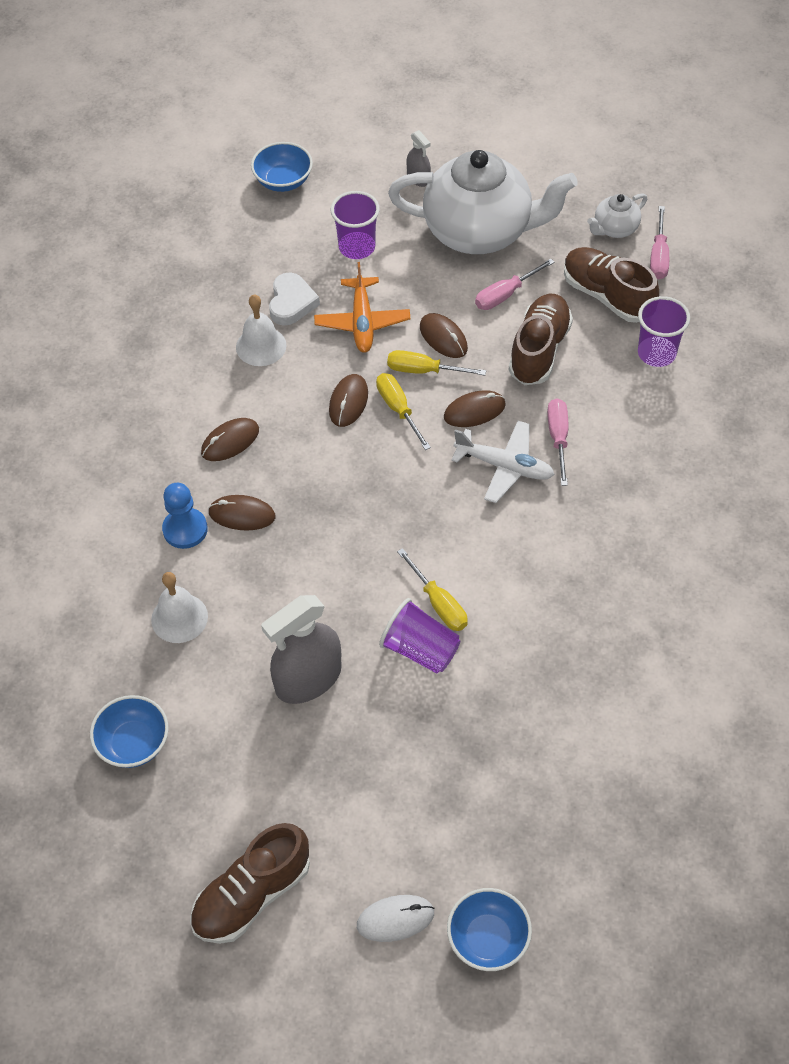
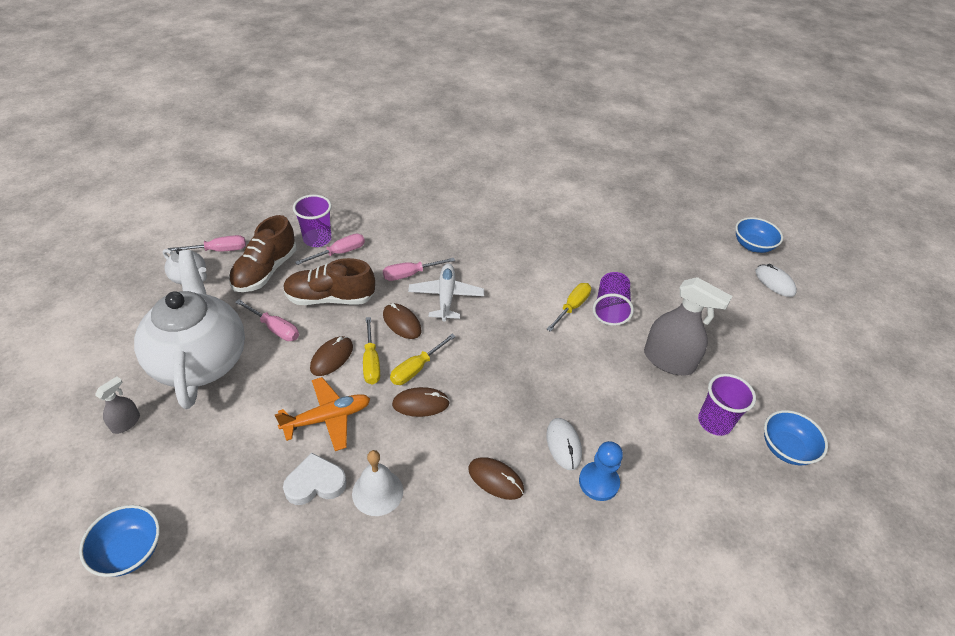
camera: 115 degrees left, 10 degrees down
white bell [151,572,208,643] -> none
brown shoe [190,823,310,944] -> none
brown mouse [208,495,276,531] -> white mouse [546,418,582,470]
purple cup [331,191,380,259] -> purple cup moved to [698,374,756,436]
none -> pink screwdriver [295,234,365,265]

